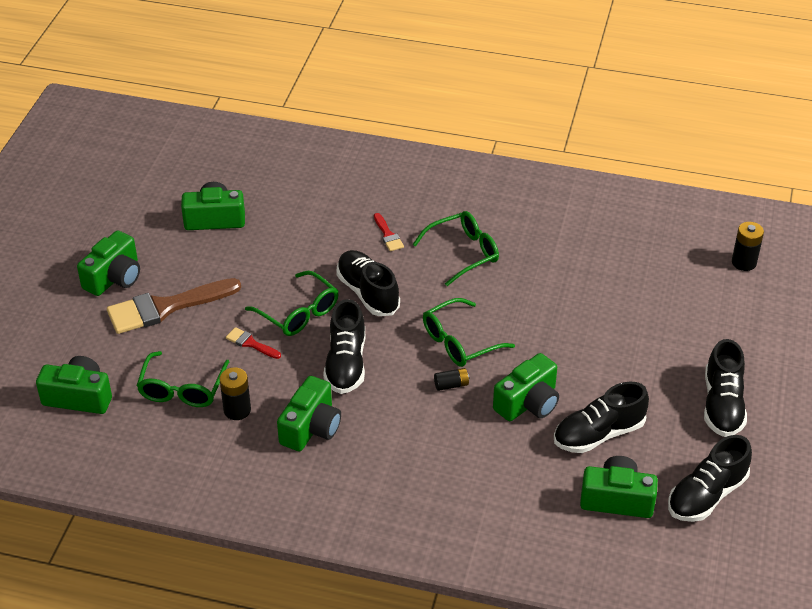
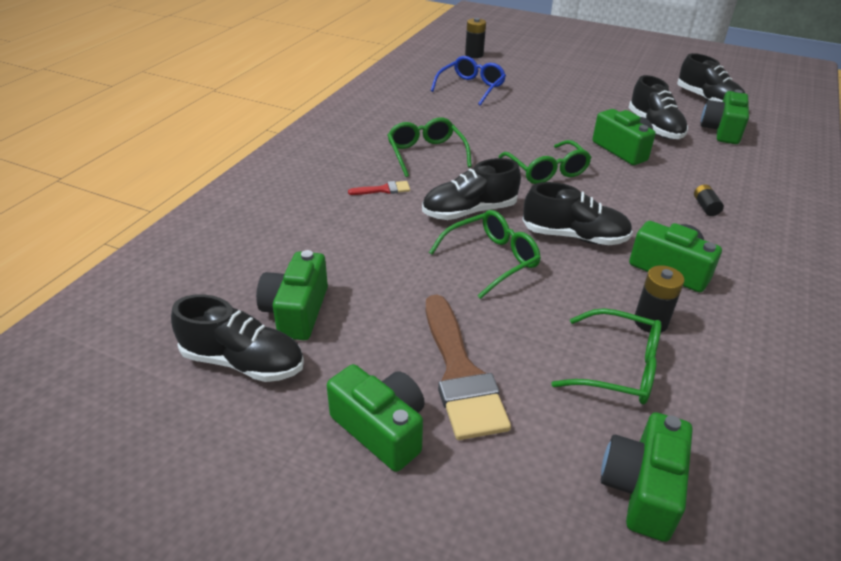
camera: 80 degrees left, 5 degrees down
red brush [226,327,281,359] -> none
black battery [434,368,470,391] -> black battery moved to [694,184,724,216]
black shoe [704,339,747,437] -> black shoe moved to [171,294,304,382]
none -> blue glasses [431,56,506,106]

